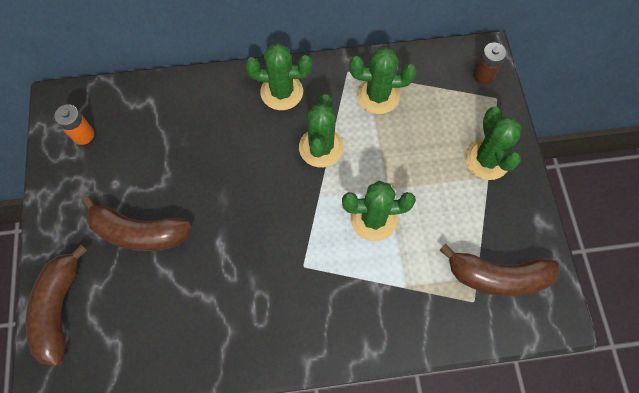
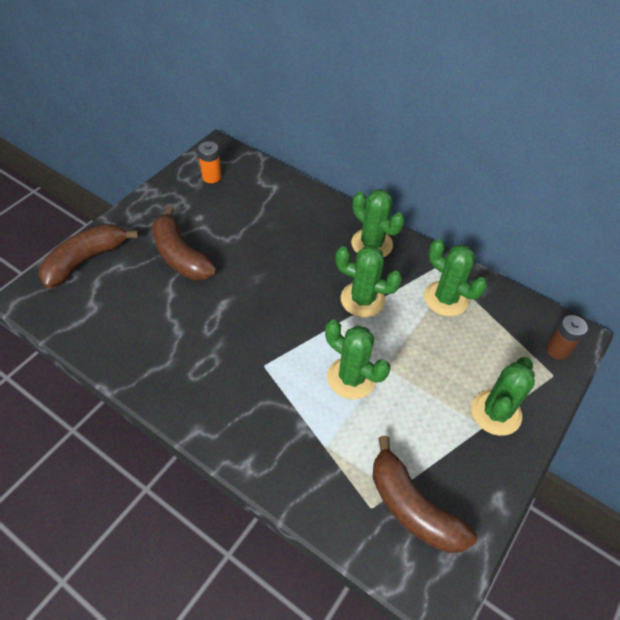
camera: 40 degrees right, 15 degrees down
green cactus [299,94,343,167] -> green cactus turned 60 degrees clockwise [335,246,402,317]

